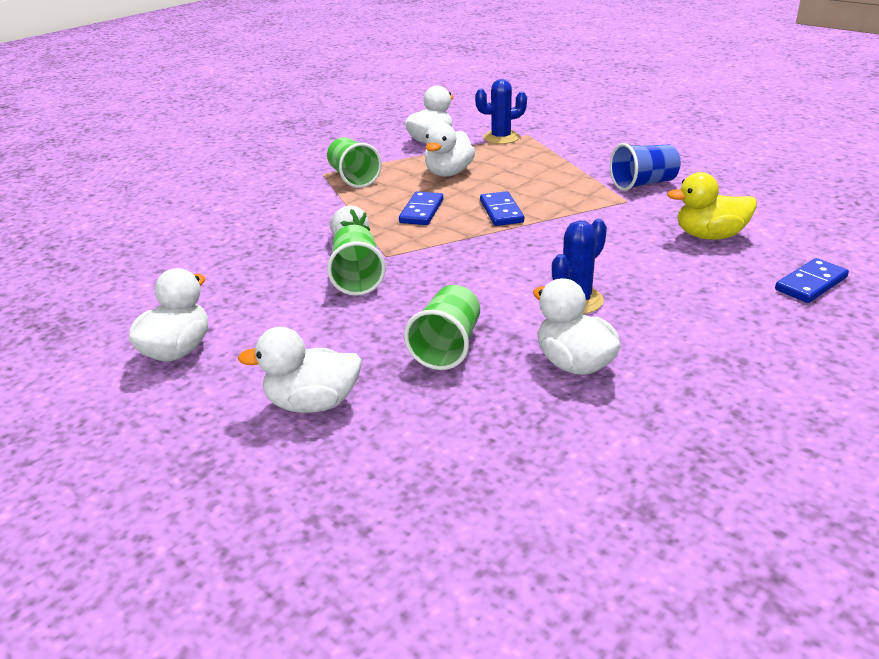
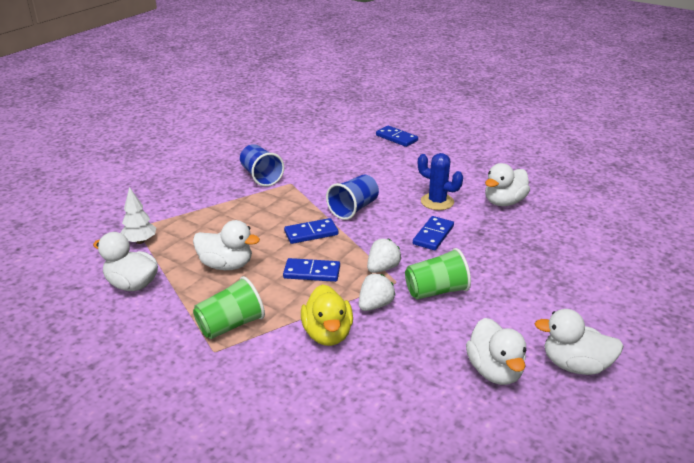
camera: 100 degrees left, 0 degrees up
white duck [238,327,362,413] -> white duck moved to [466,318,526,385]
green cup [404,285,480,370] -> none
blue cactus [475,79,527,144] -> white tree [121,187,156,244]
yellow duck [667,172,757,240] -> yellow duck moved to [301,284,353,346]
none -> blue cup [326,174,379,220]
none -> white strawberry [367,239,402,273]
none -> blue domino [413,216,454,250]

